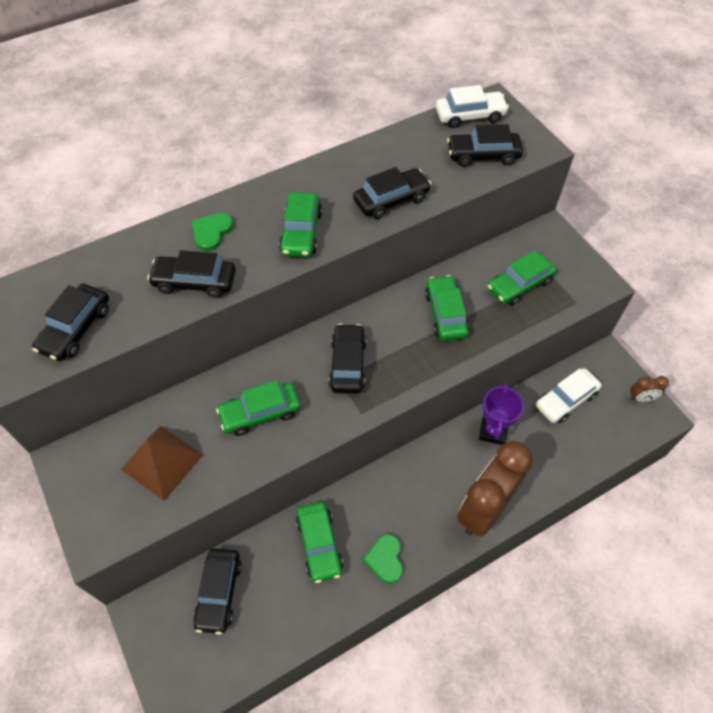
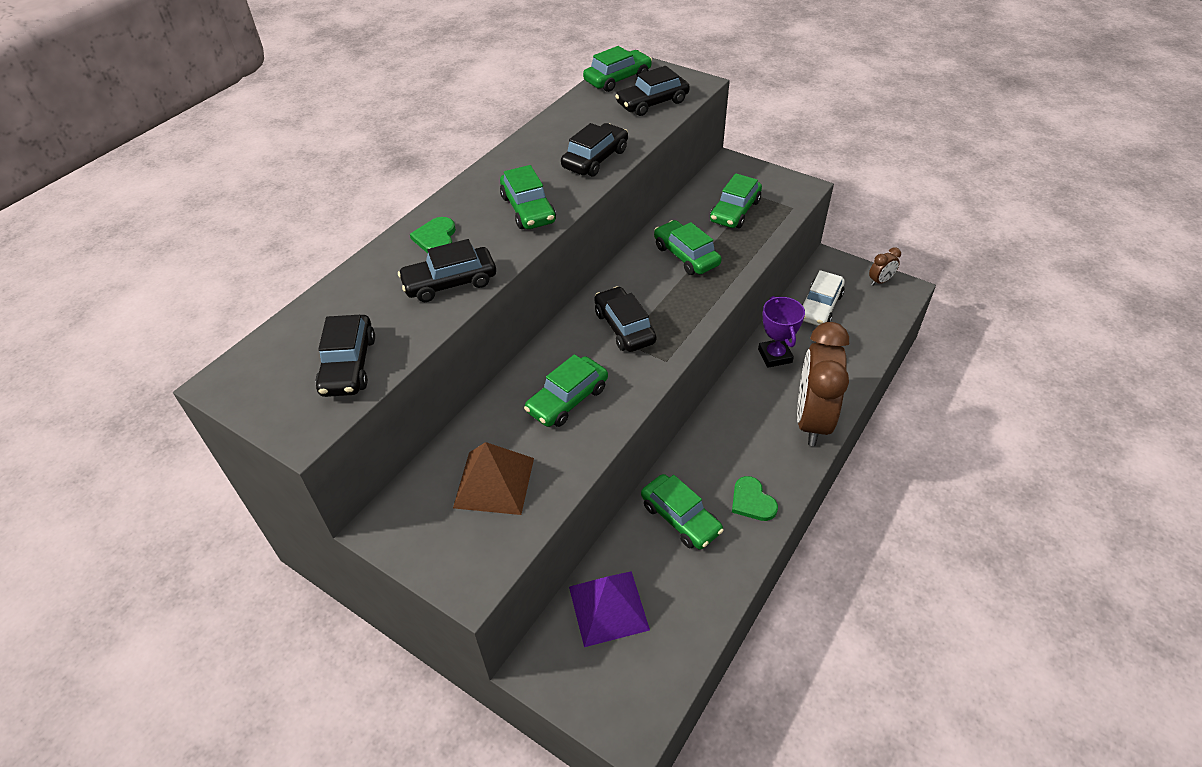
camera: 25 degrees left, 10 degrees down
black car [193,548,242,635] -> purple pyramid [569,571,650,647]
white car [436,85,509,128] -> green car [583,46,652,92]

